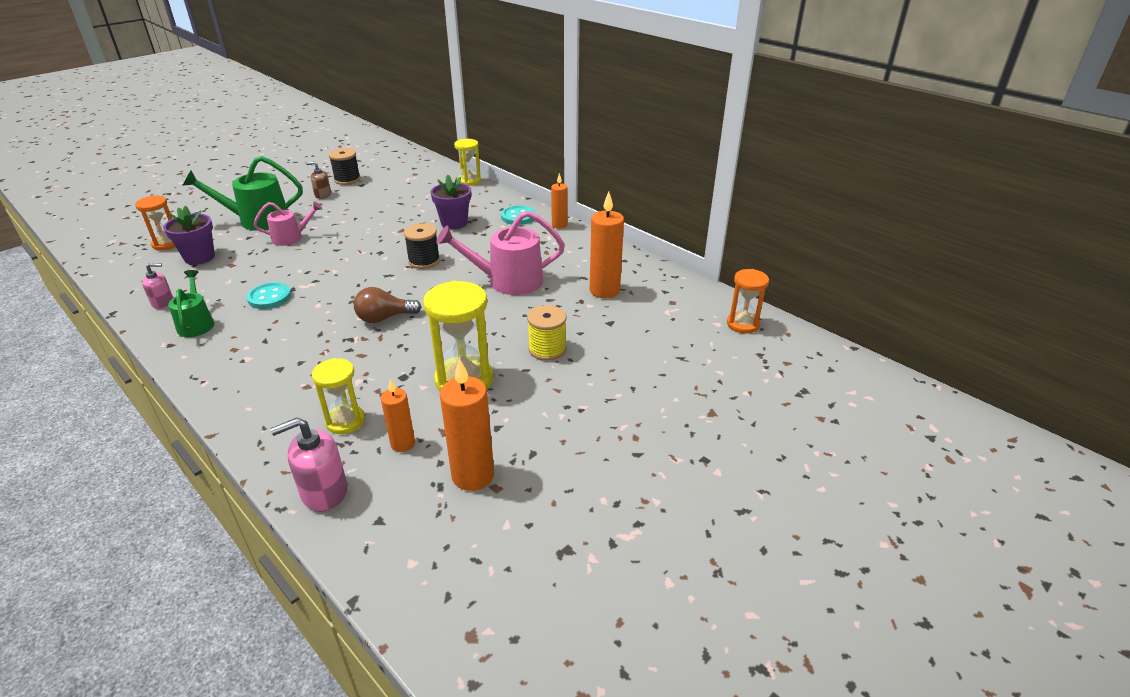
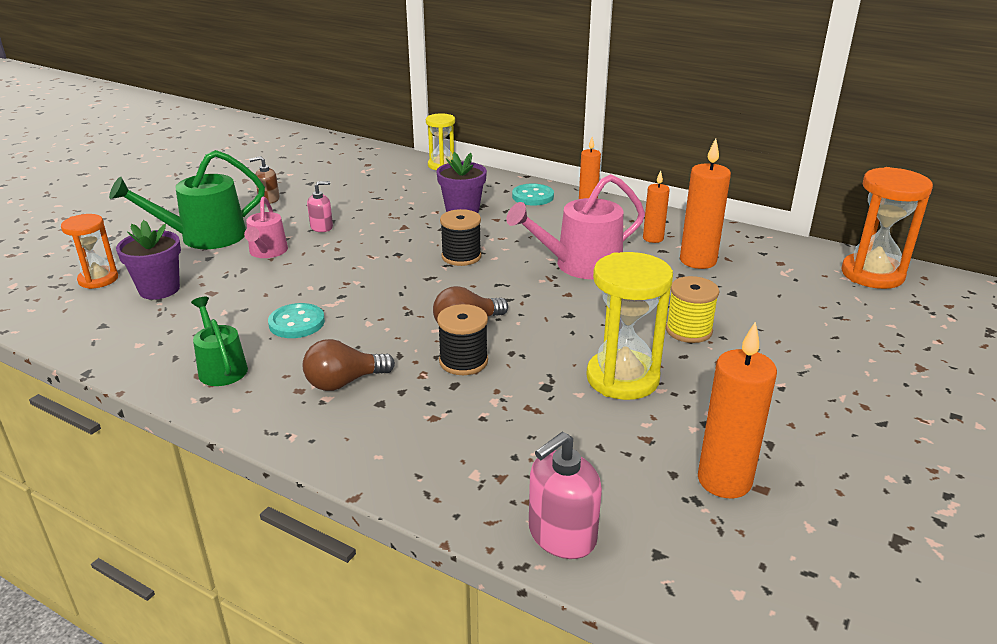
camera: 15 degrees left, 5 degrees down
pink soap dispenser [142,263,173,309] -> pink soap dispenser moved to [307,181,333,232]
pink watering can [253,201,322,246] -> pink watering can turned 120 degrees clockwise [244,197,288,258]
yellow hourglass [312,358,365,434] -> none
black spool [329,148,361,185] -> black spool moved to [437,304,488,375]
orange candle [381,379,415,452] -> orange candle moved to [643,170,670,243]
orange hourglass [727,269,769,334] -> orange hourglass [841,167,933,289], size x1.62
none -> brown light bulb [303,339,395,391]

